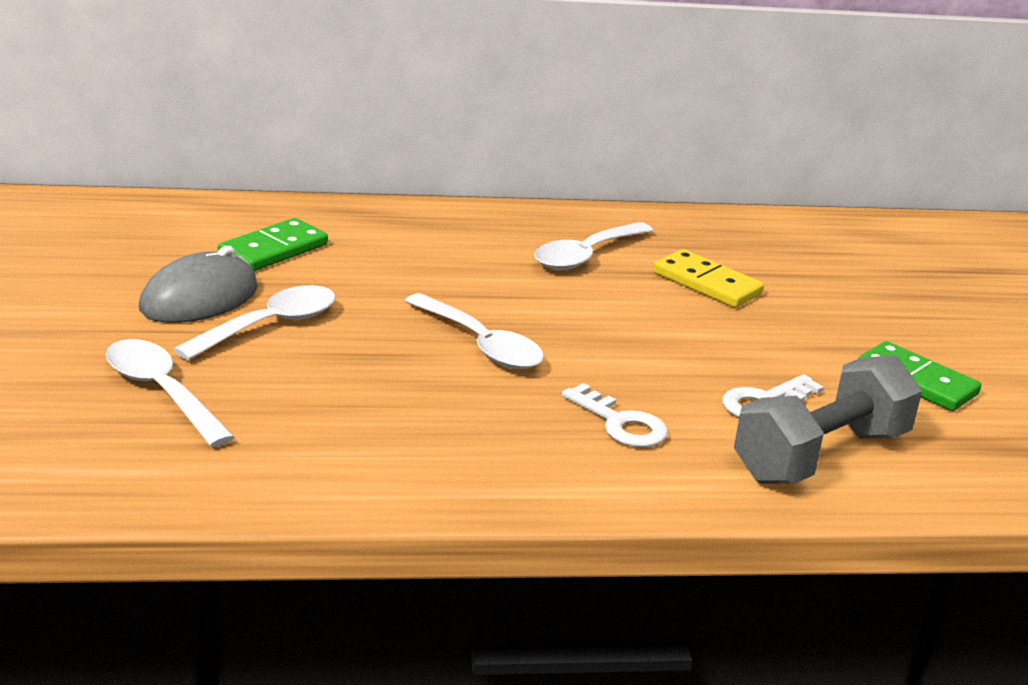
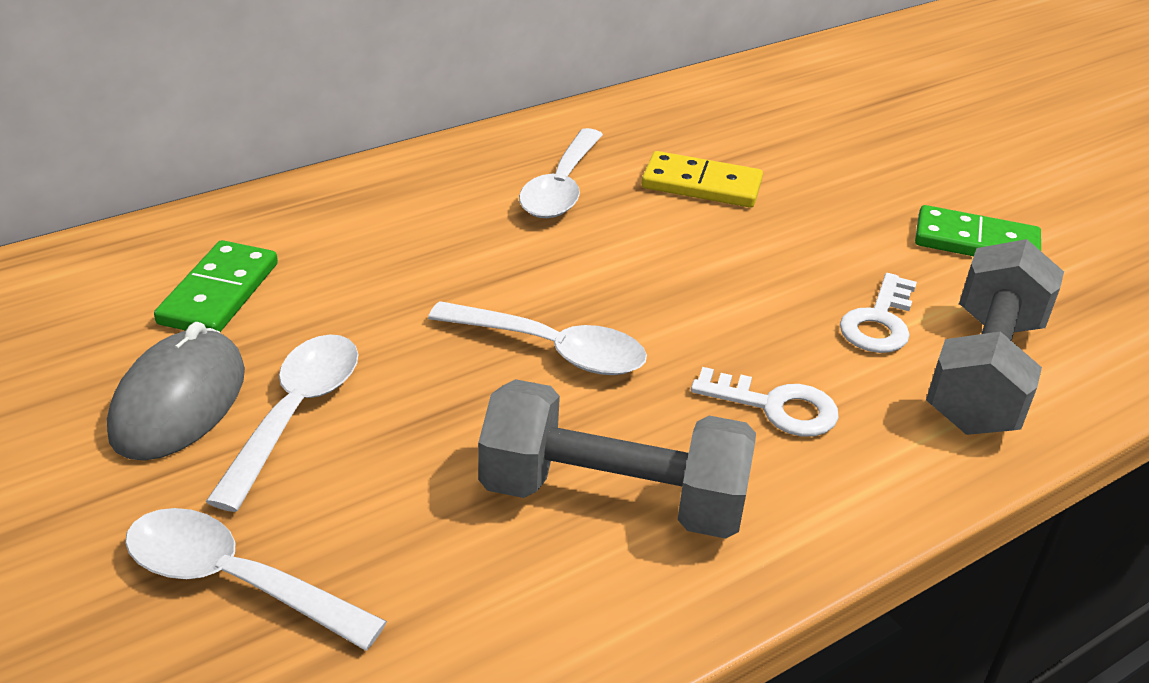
camera: 25 degrees left, 10 degrees up
none -> grey dumbbell [478,379,756,539]

